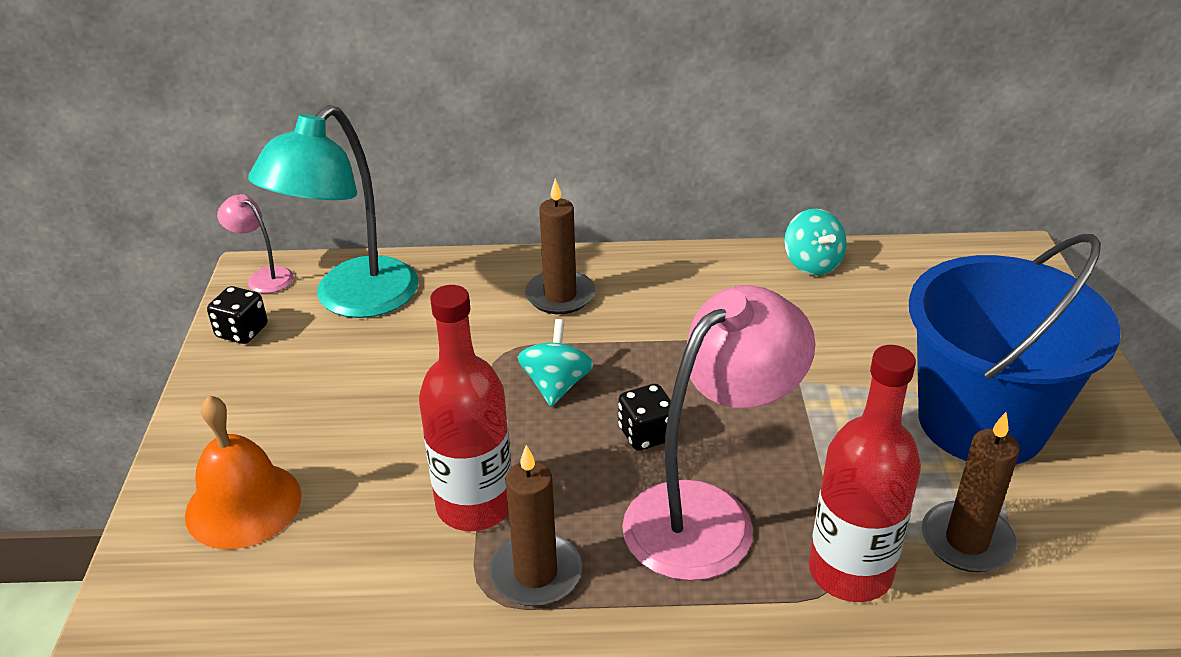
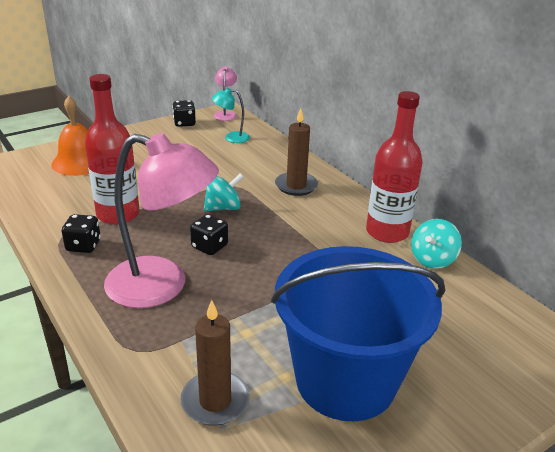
camera: 55 degrees right, 5 degrees down
turquoise lamp [248,105,418,318] -> turquoise lamp [212,88,250,143], size x0.45
brown candle [489,445,582,606] -> black dice [62,214,101,253]
red bottle [809,345,921,602] -> red bottle moved to [366,91,423,243]

